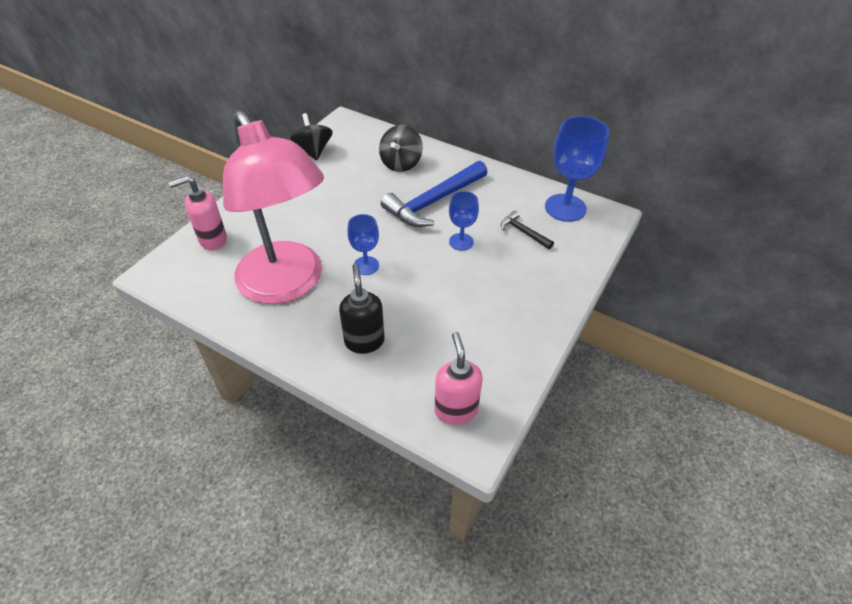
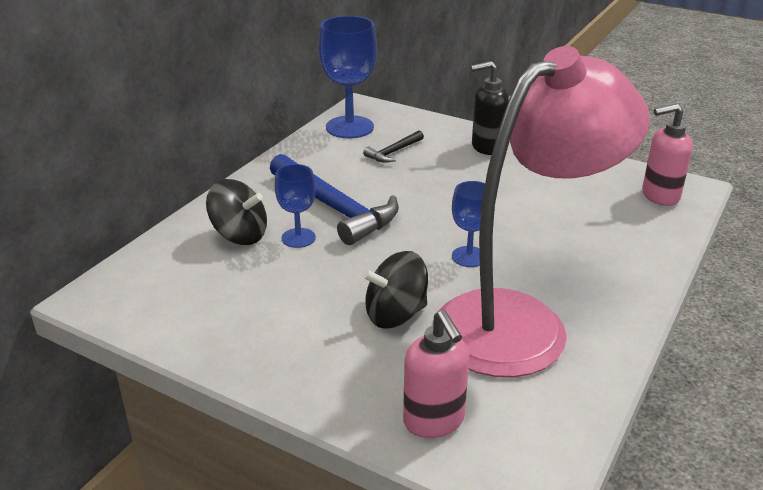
camera: 90 degrees left, 15 degrees down
black spinning top [288,113,333,161] -> black spinning top moved to [362,251,428,329]
black soap dispenser [339,264,385,354] -> black soap dispenser moved to [471,61,509,155]
blue goblet [449,191,479,251] -> blue goblet moved to [275,164,316,248]

